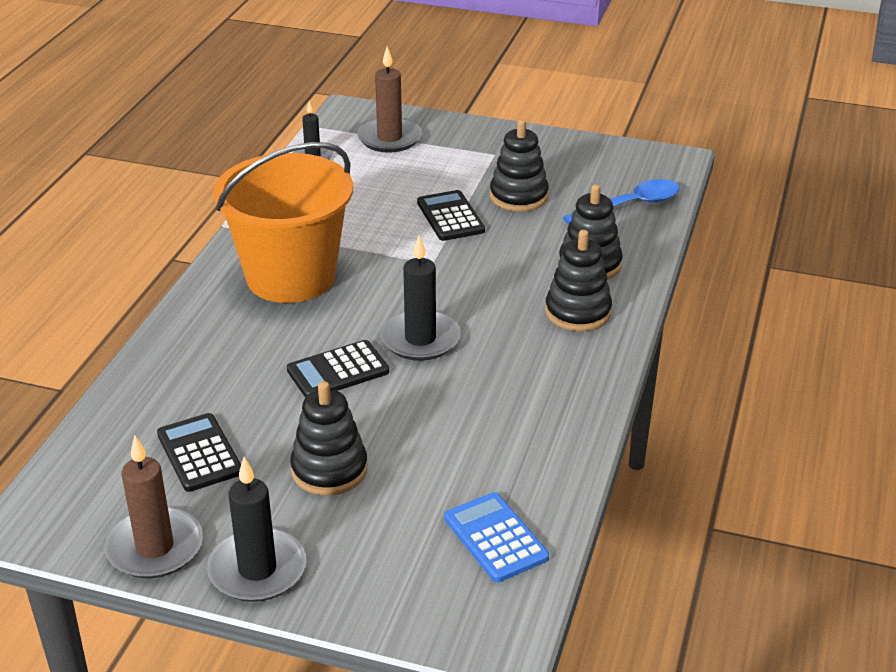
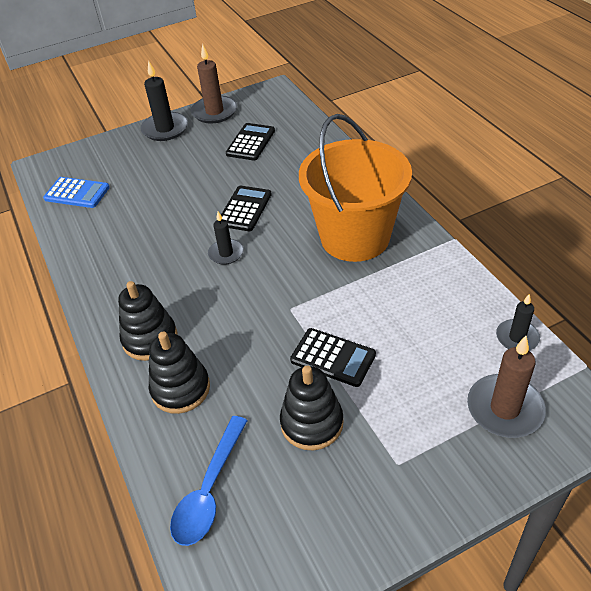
camera: 140 degrees right, 10 degrees up
black calculator [157,413,241,492] -> black calculator turned 90 degrees counterclockwise [226,123,275,161]
black stacking toy [290,381,368,496] -> none
black candle [380,235,461,361] -> black candle [208,212,244,265], size x0.61

